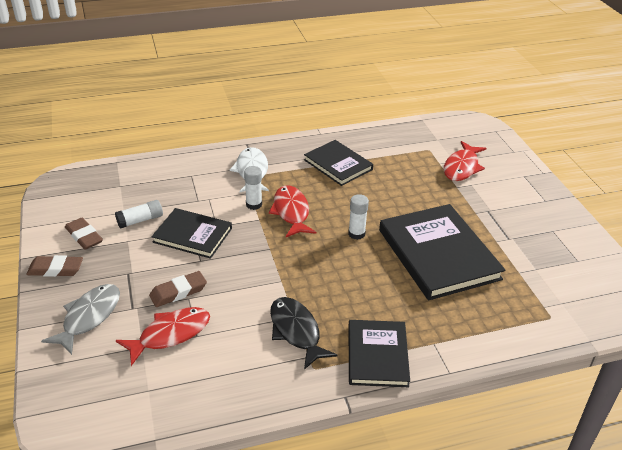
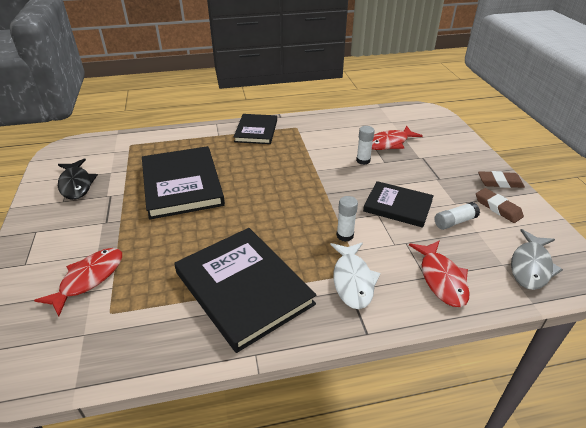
camera: 175 degrees left, 0 degrees up
grey fish [41,284,120,355] -> grey fish moved to [511,229,563,290]
brown eraser [149,271,207,307] -> none
red fish [269,185,316,237] -> red fish moved to [409,240,470,307]
black fish [270,297,337,370] -> black fish moved to [58,158,98,200]
black book [304,140,373,186] -> black book [174,228,316,353], size x1.65
white glue stick [348,194,369,240] -> white glue stick moved to [356,126,375,165]

